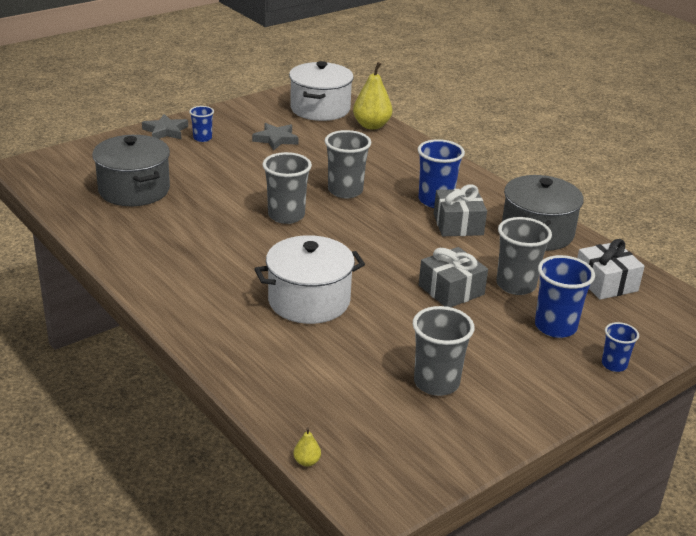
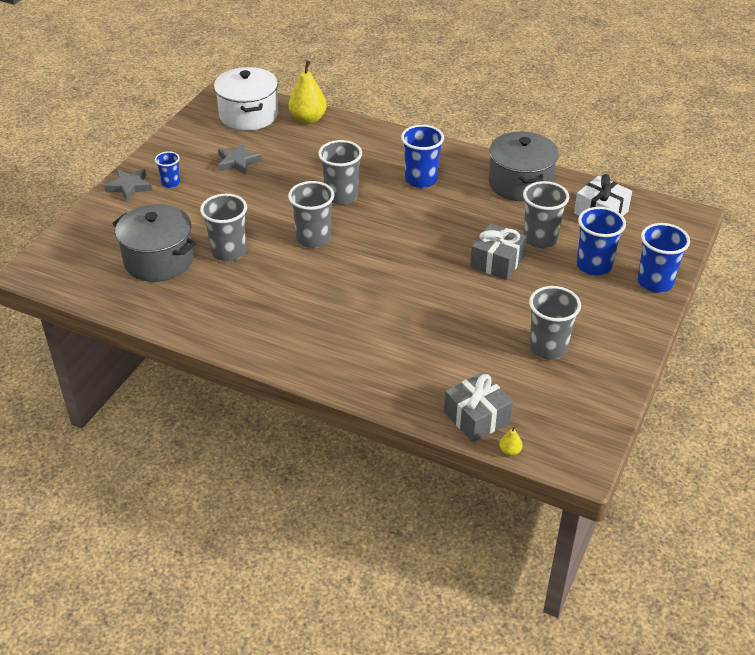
camera: 25 degrees left, 10 degrees up
white pot [255,235,365,324] -> none
grey gift [434,184,487,236] -> grey gift moved to [444,372,513,442]
blue cup [602,322,639,372] -> blue cup [637,223,690,293], size x1.73
none -> grey cup [200,194,247,262]

